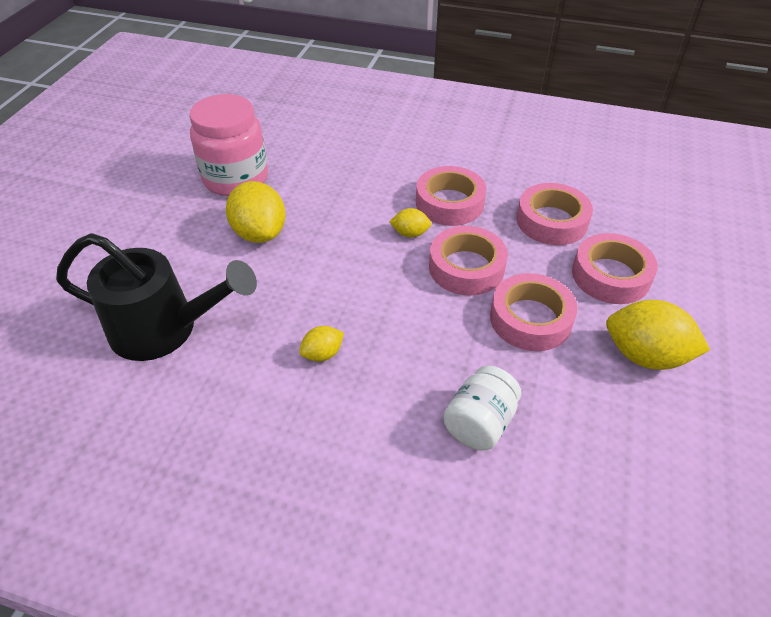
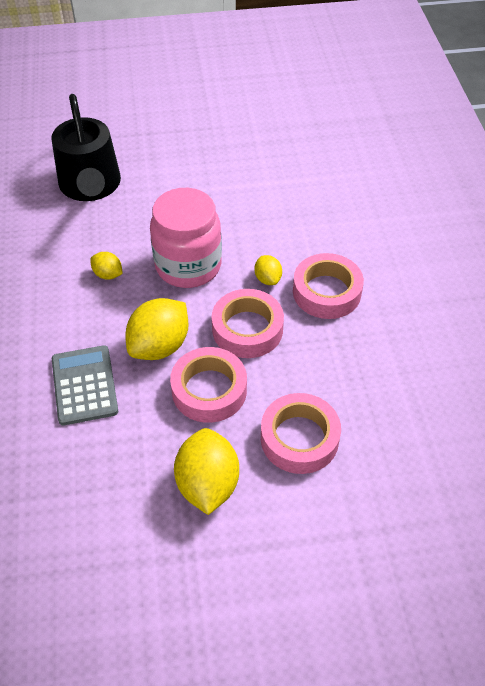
camera: 65 degrees right, 5 degrees up
pink jar [189,94,268,196] -> pink jar moved to [150,188,222,288]
yellow lemon [226,181,286,243] -> yellow lemon moved to [125,298,189,360]
white jar [443,365,521,450] -> grey calculator [52,345,118,426]
pink tape [517,183,593,245] -> none

